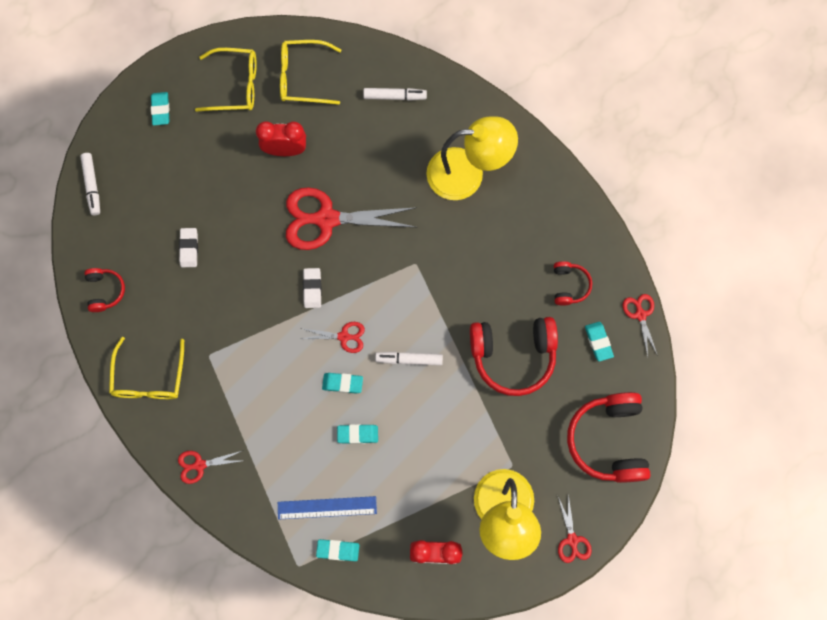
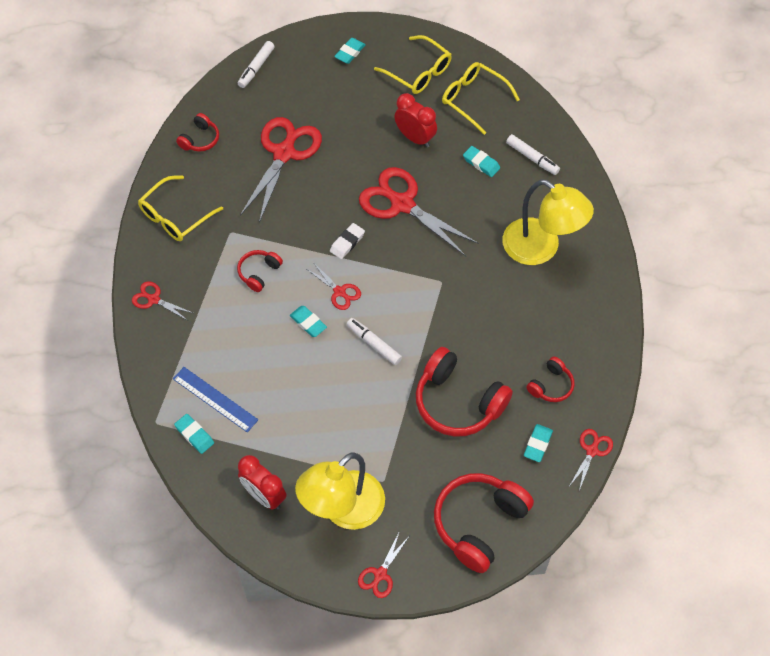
camera: 40 degrees right, 15 degrees down
white eraser [179,228,198,267] -> red scissors [240,117,322,223]
turquoise eraser [337,424,378,444] -> turquoise eraser moved to [463,146,500,177]
none -> red headphones [237,250,283,292]

